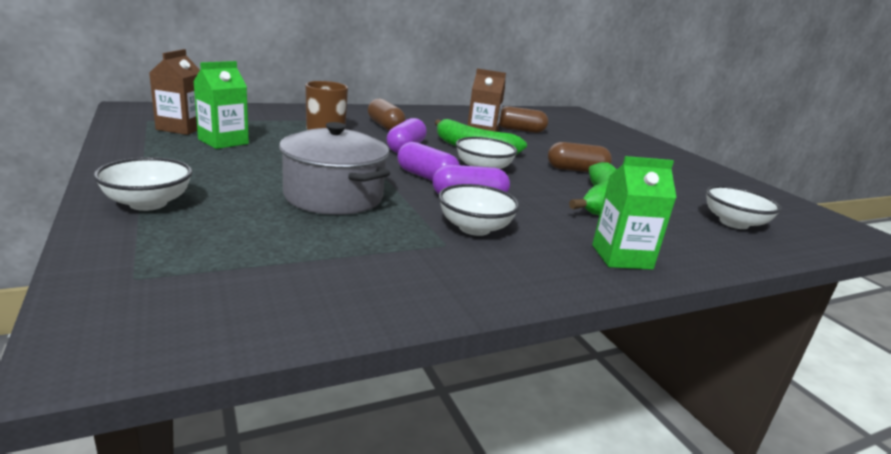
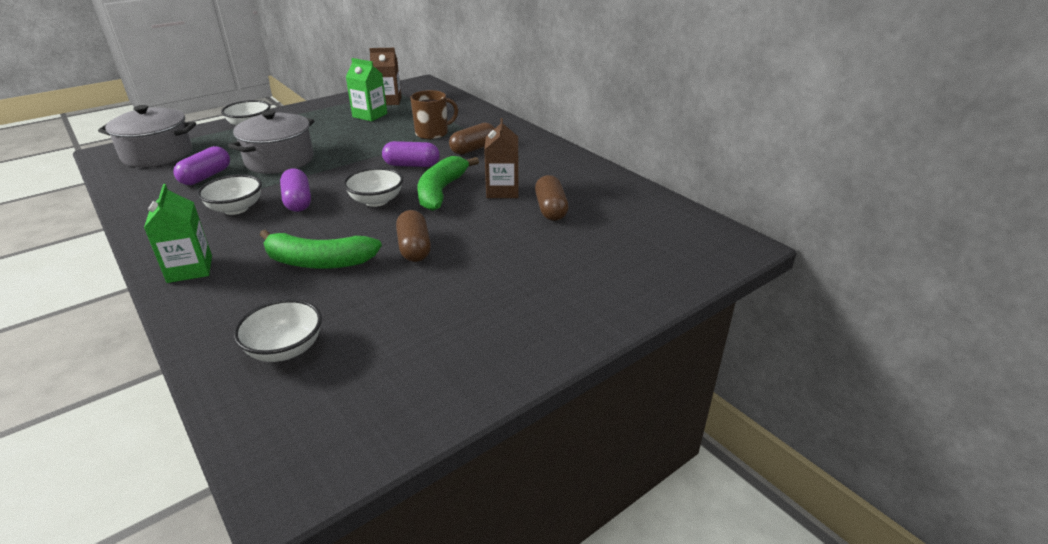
camera: 80 degrees right, 10 degrees up
purple capsule [397,142,460,181] -> purple capsule moved to [174,146,230,185]
none -> grey pot [98,105,196,167]

